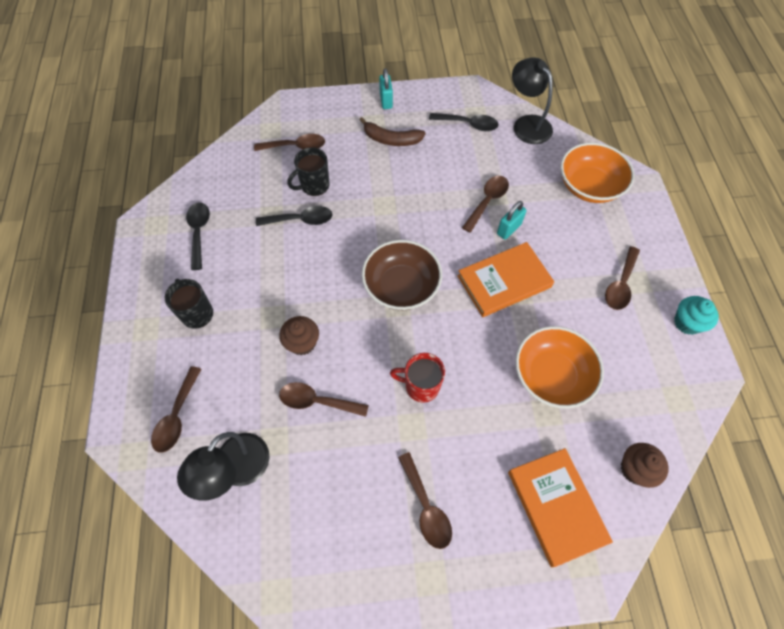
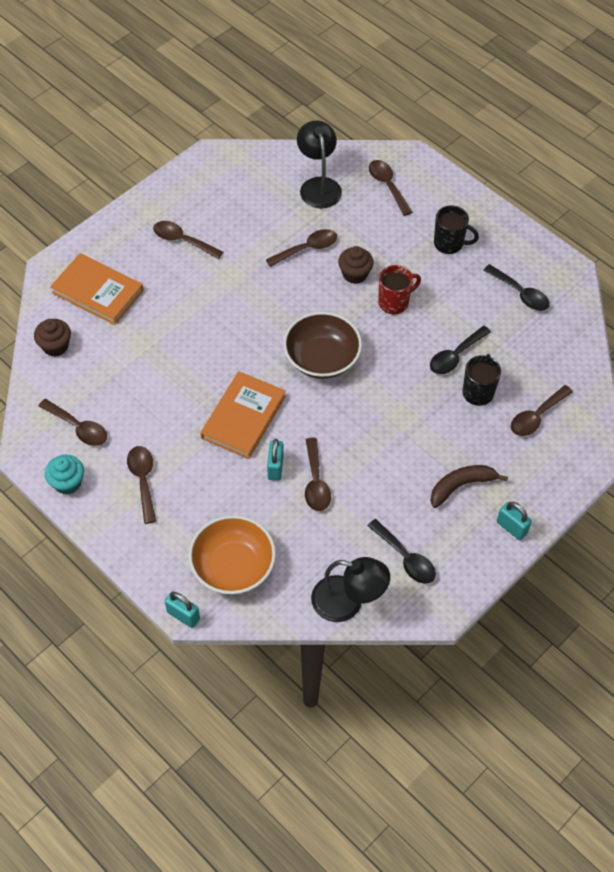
camera: 140 degrees right, 5 degrees down
red mug [390,353,445,403] -> red mug moved to [378,265,421,314]
black spoon [429,113,498,131] -> black spoon turned 105 degrees counterclockwise [367,519,436,584]
orange bowl [515,326,604,408] -> none
none -> brown spoon [38,399,107,446]
none -> turquoise padlock [165,591,200,628]

